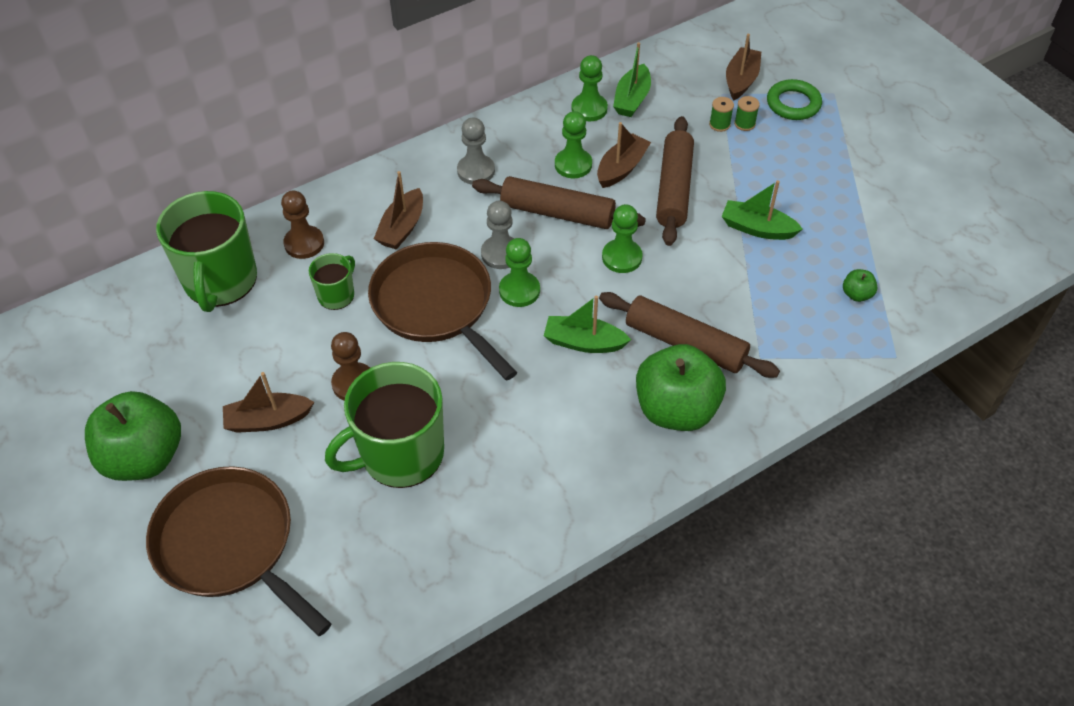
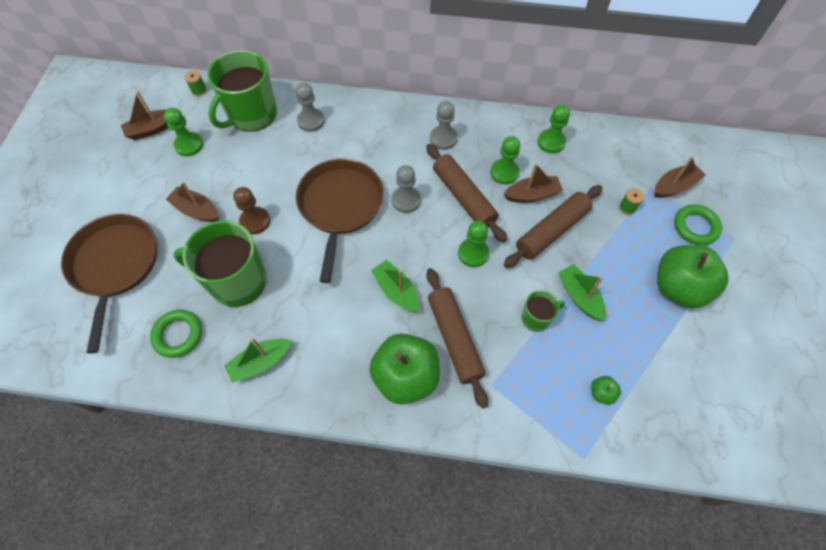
camera: 40 degrees right, 10 degrees up
green apple [85,391,181,481] -> green apple moved to [657,245,729,308]
brown pawn [281,190,324,259] -> grey pawn [296,83,325,132]
green mug [309,253,355,310] -> green mug moved to [522,290,565,332]
brown boat [374,171,423,250] -> brown boat moved to [121,91,169,140]
green pawn [499,238,540,307] -> green pawn moved to [164,108,203,156]
green boat [613,42,651,117] -> green boat moved to [224,338,292,383]
green spool [734,96,760,131] -> green spool moved to [185,70,207,96]
none -> green ring [150,310,202,358]

